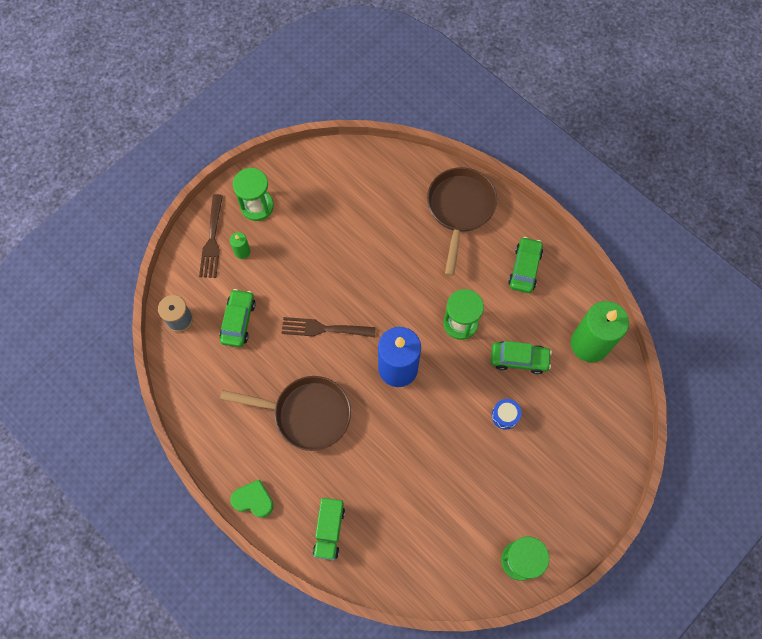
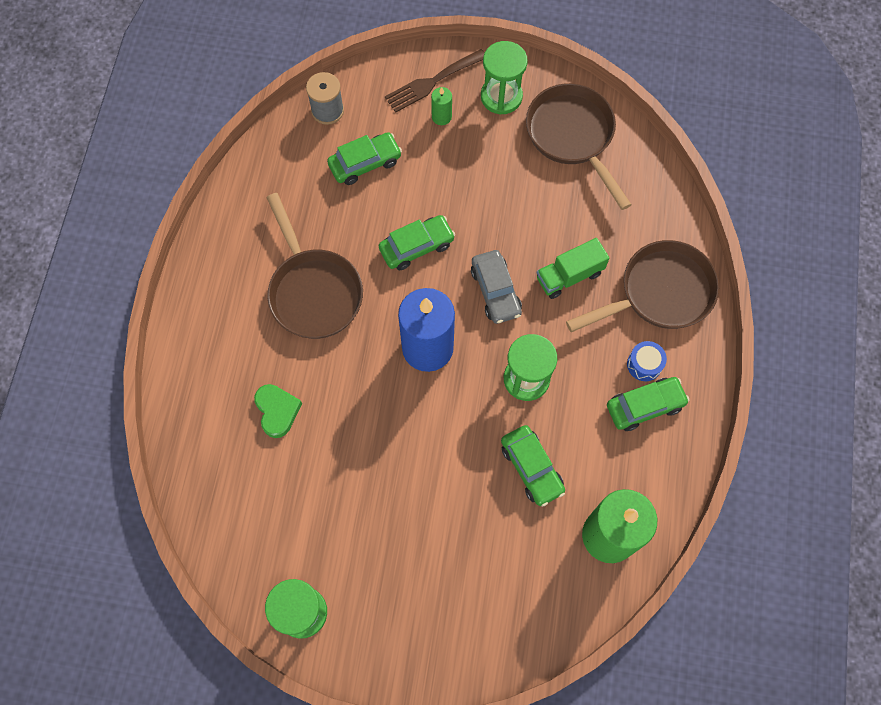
camera: 55 degrees right, 0 degrees up
green heart [230,479,274,518] -> green heart moved to [254,384,302,438]
brown fork [282,317,376,337] -> green car [378,215,455,270]
green truck [313,498,345,560] -> green truck moved to [537,238,610,299]
blue drum [492,399,521,430] -> blue drum moved to [627,341,667,381]
none -> grey car [471,250,522,324]
none -> brown pan [526,83,632,210]

